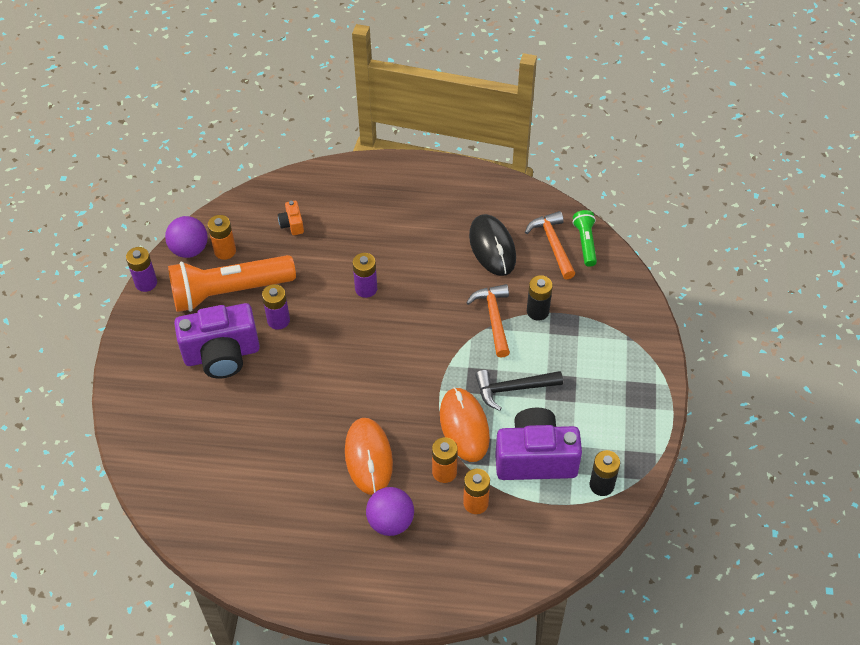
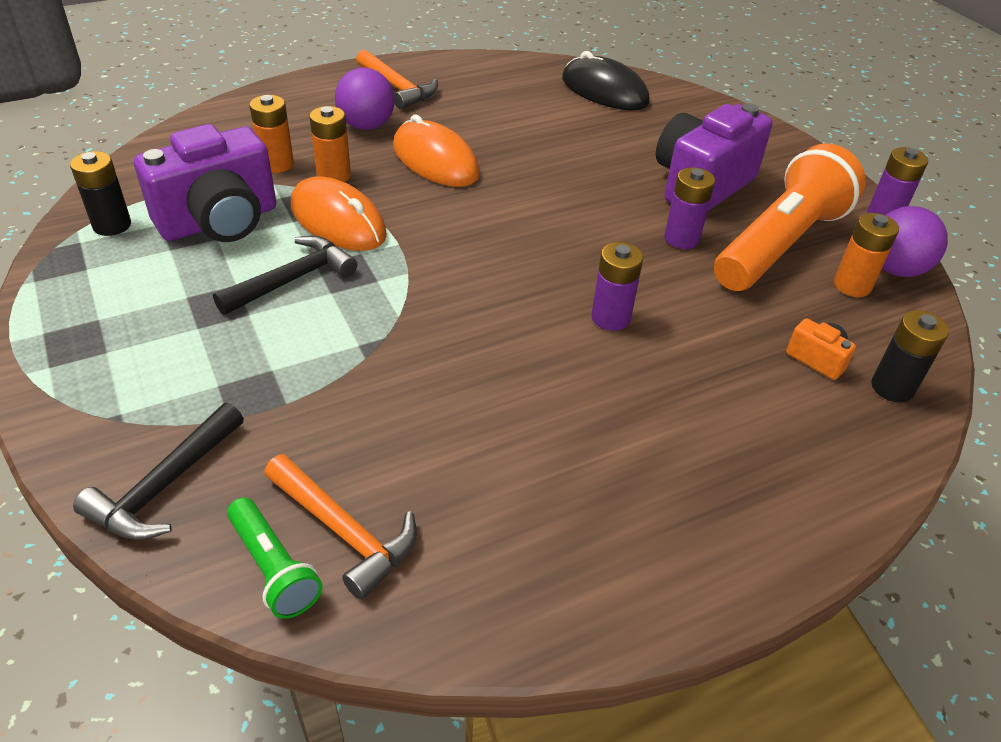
camera: 145 degrees right, 10 degrees down
orange hammer [466,284,510,358] -> orange hammer moved to [356,50,438,110]
black mouse [469,214,516,276] -> black mouse moved to [562,51,650,110]
black battery [527,275,553,321] -> black battery moved to [871,310,949,403]
none -> black hammer [73,403,244,540]

